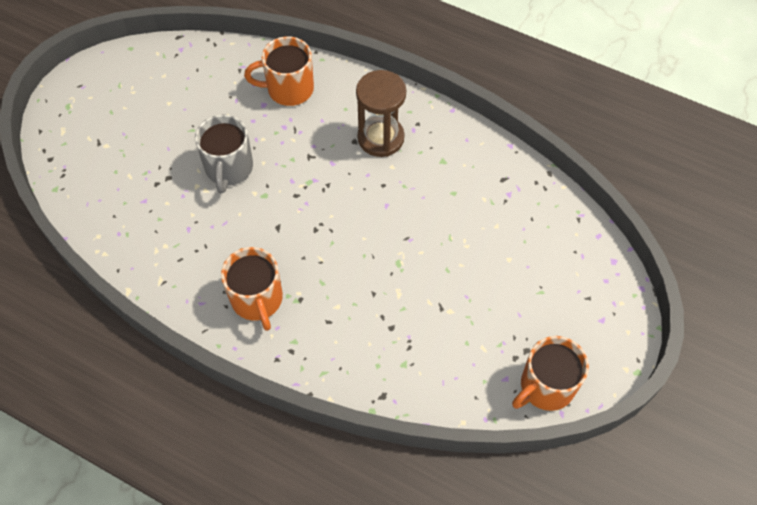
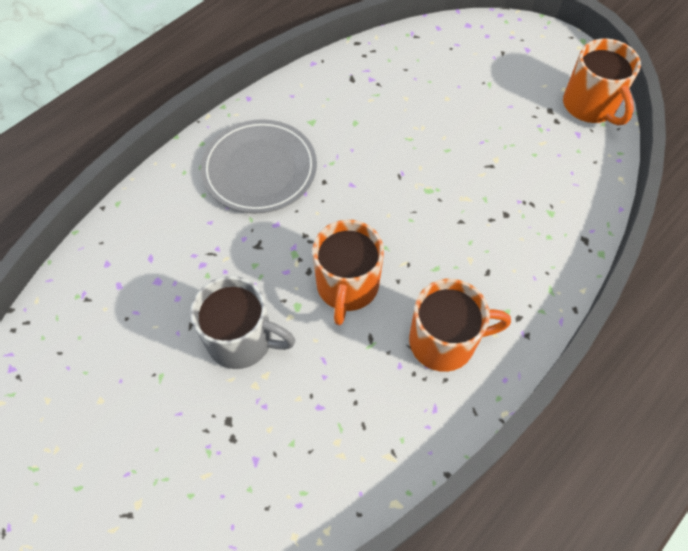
camera: 75 degrees left, 0 degrees up
orange mug [244,36,314,106] -> orange mug moved to [312,220,384,325]
brown hourglass [356,70,406,157] -> grey plate [201,119,317,214]

